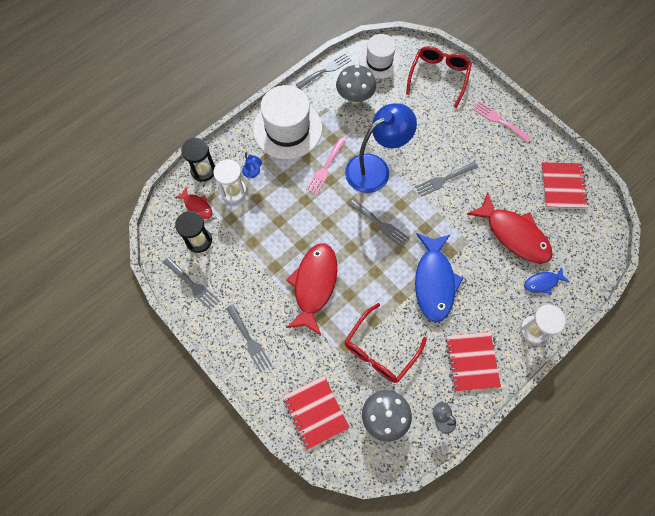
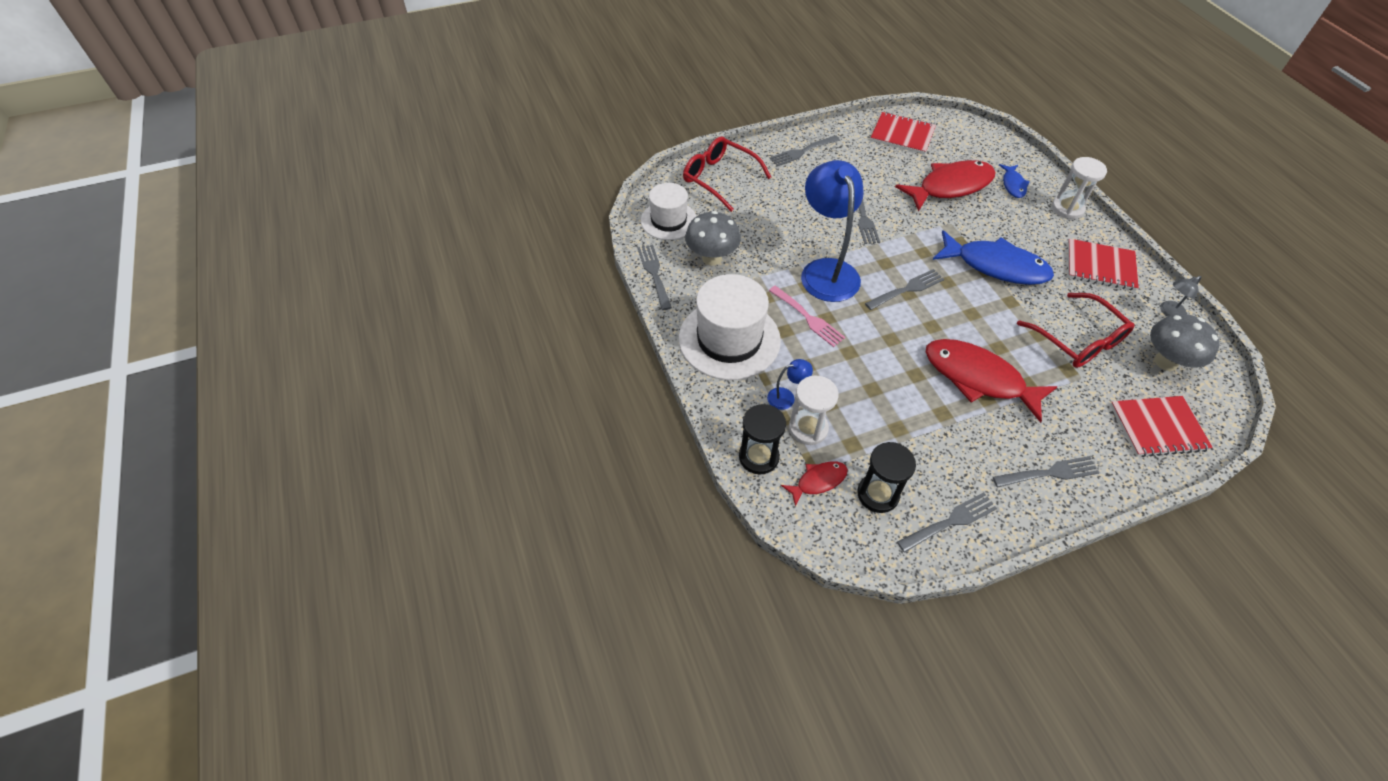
camera: 70 degrees left, 15 degrees down
pink fork [473,101,532,142] -> grey fork [769,135,840,167]

